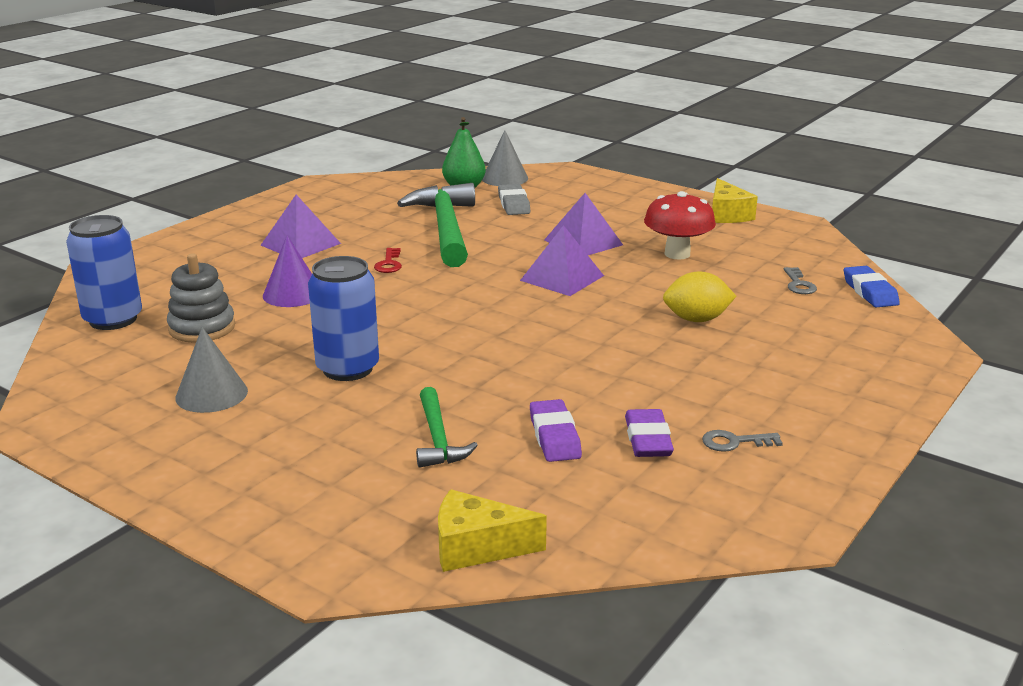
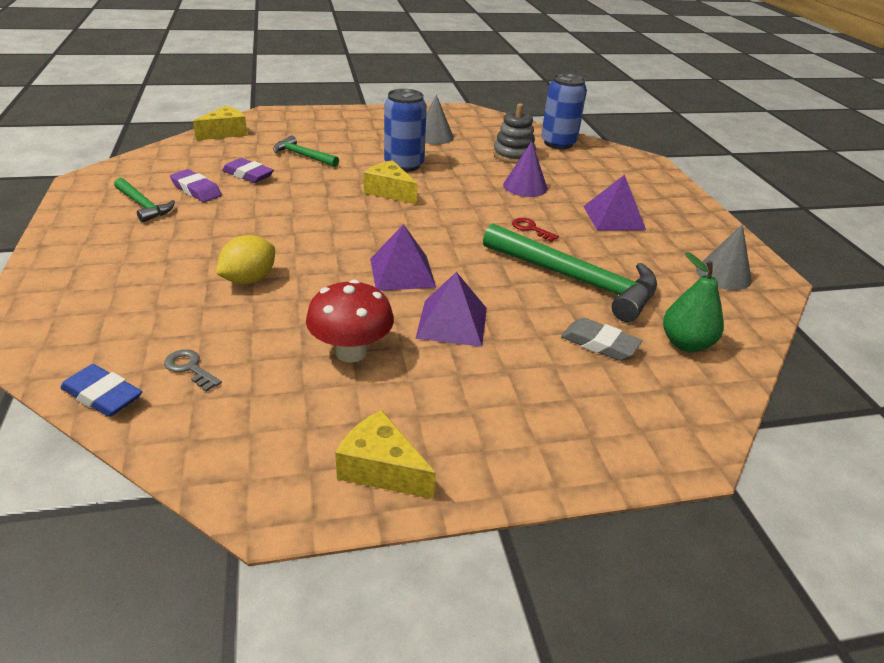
camera: 130 degrees right, 10 degrees up
grey cone [482,130,528,186] -> grey cone moved to [696,224,752,290]
grey key [702,430,783,452] -> green hammer [114,178,175,222]
none -> yellow cheese [363,160,418,204]

